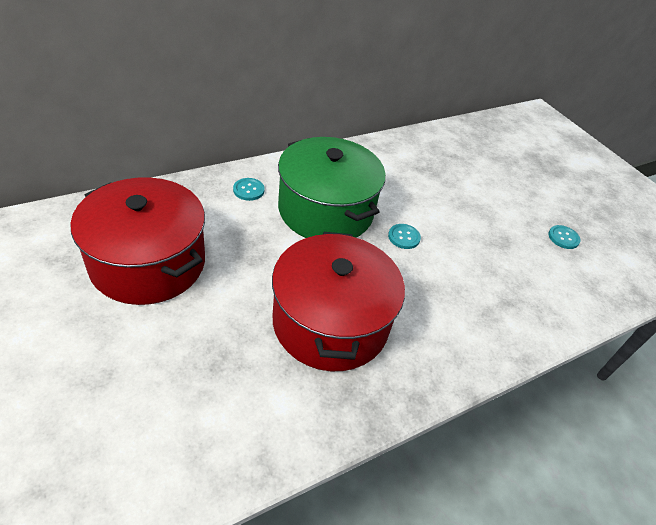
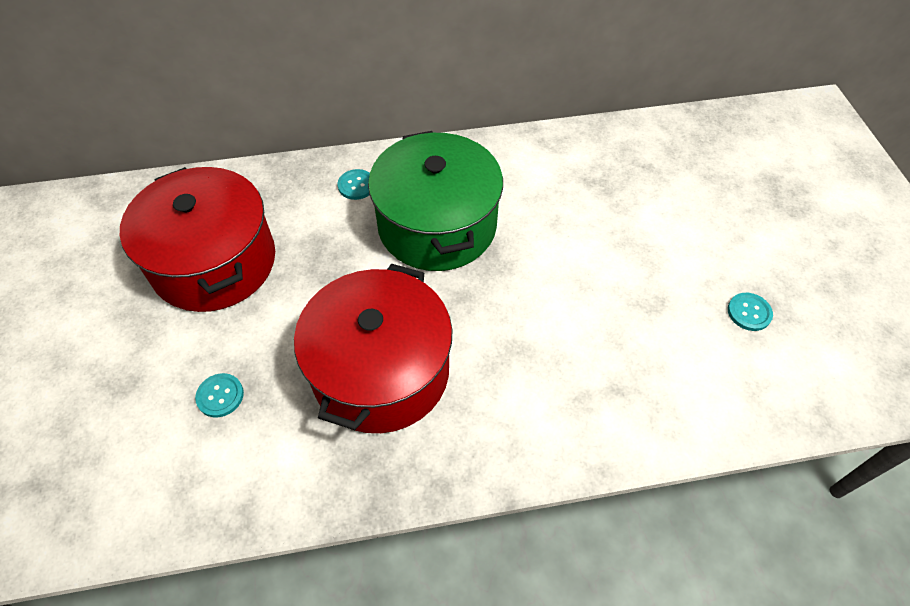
camera: 25 degrees right, 10 degrees up
turquoise button [388,224,421,249] -> turquoise button moved to [195,373,244,417]

